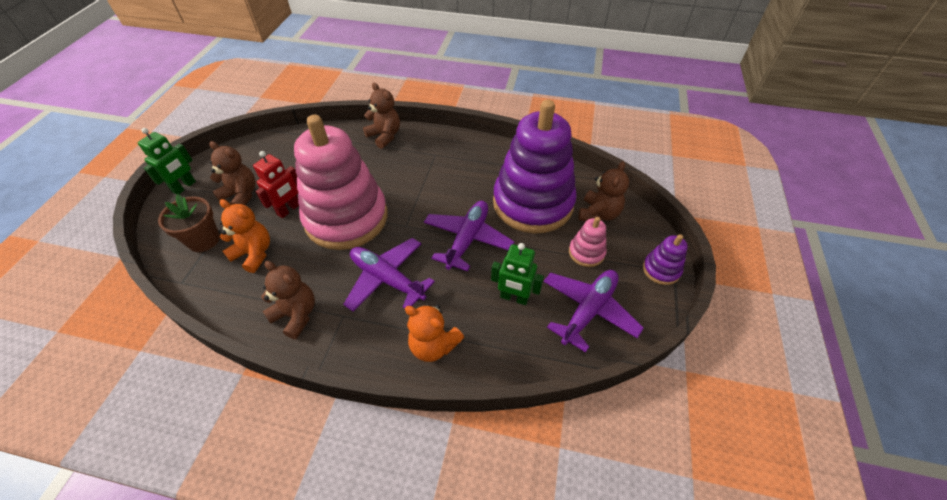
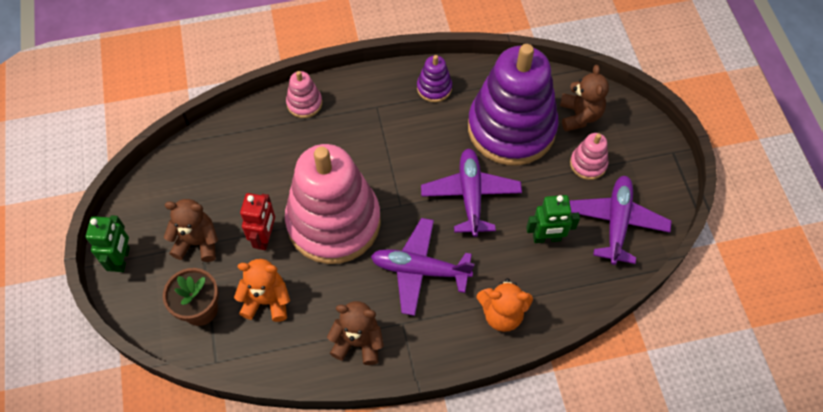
camera: 25 degrees left, 10 degrees up
brown teddy bear [363,83,400,149] -> pink stacking toy [286,71,322,118]
purple stacking toy [643,234,688,285] -> purple stacking toy moved to [417,55,452,102]

